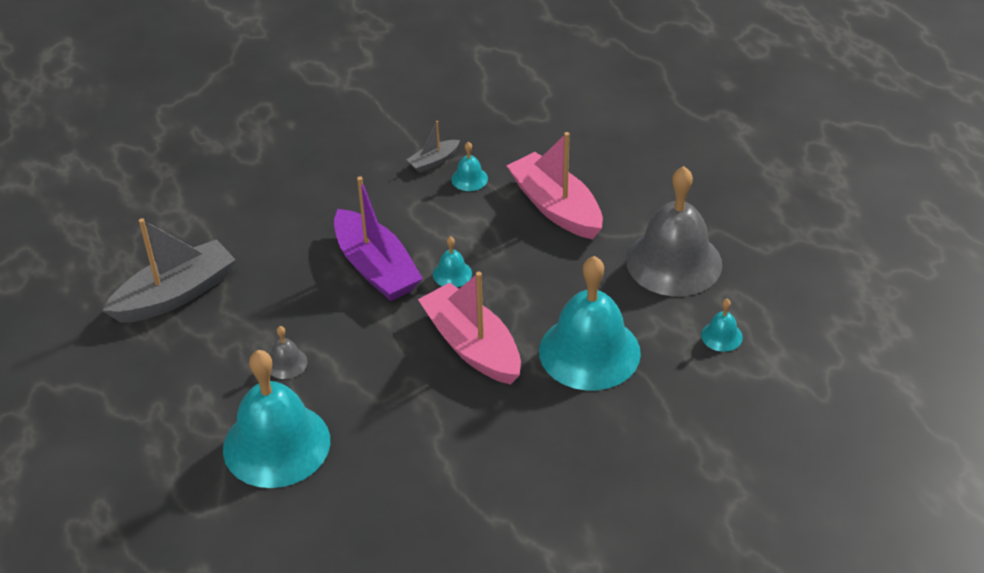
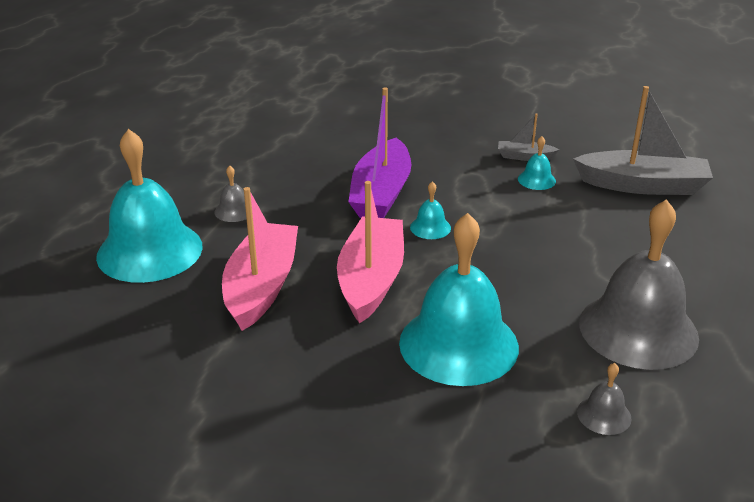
camera: 45 degrees right, 10 degrees down
grey boat [103,218,236,323] -> grey boat moved to [573,86,713,195]
pink boat [506,132,603,239] -> pink boat moved to [222,187,298,331]
turquoise bell [701,299,743,352] -> grey bell [577,363,632,435]

